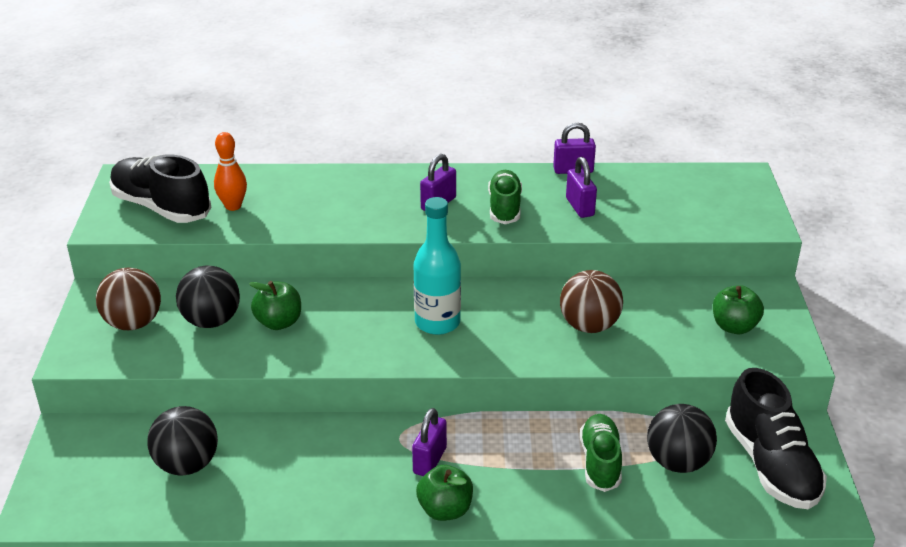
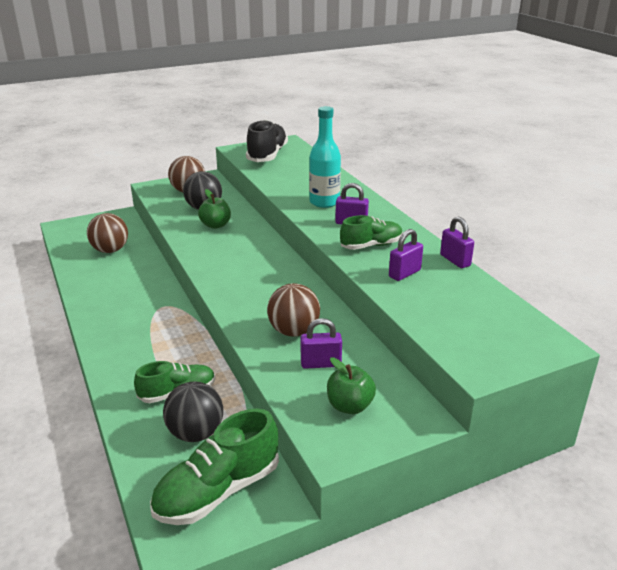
camera: 65 degrees right, 5 degrees down
black ball [147,406,218,476] -> brown ball [87,213,128,253]
orange bowling pin [214,132,247,211] -> none
purple padlock [412,408,447,476] -> purple padlock moved to [301,318,342,369]
turquoise bottle [413,197,461,335] -> turquoise bottle moved to [309,106,341,208]
green apple [416,465,473,521] -> none
black shoe [725,368,827,509] -> green shoe [150,408,279,525]

